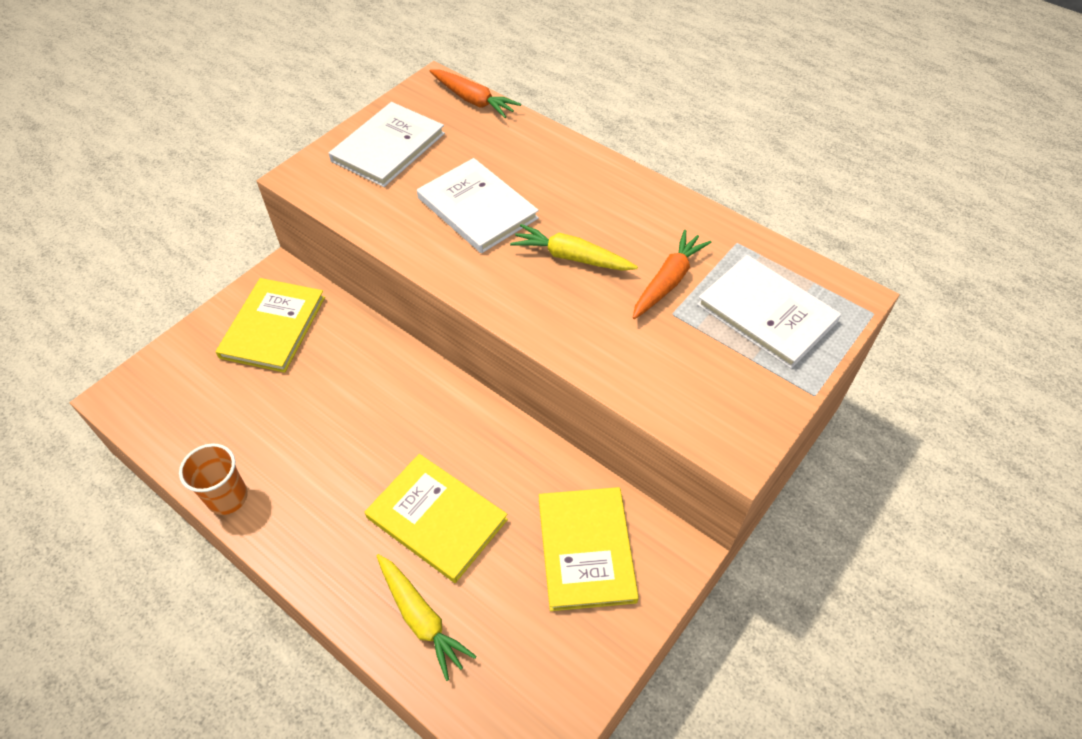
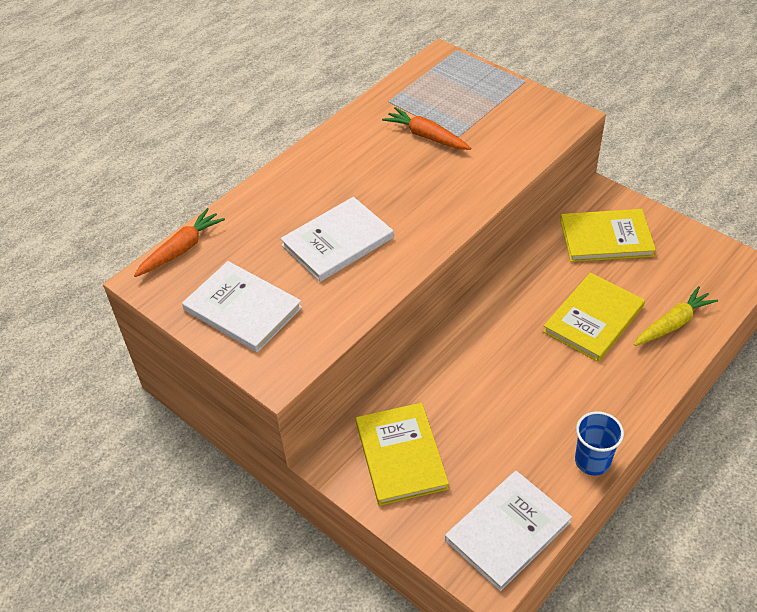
camera: 85 degrees left, 5 degrees down
orange cup [179,443,248,515] -> blue cup [575,411,624,476]
yellow book [215,278,325,373] -> yellow book turned 60 degrees clockwise [356,403,449,506]
yellow carrot [510,224,638,271] -> none
white book [697,255,841,369] -> white book moved to [445,471,572,591]

